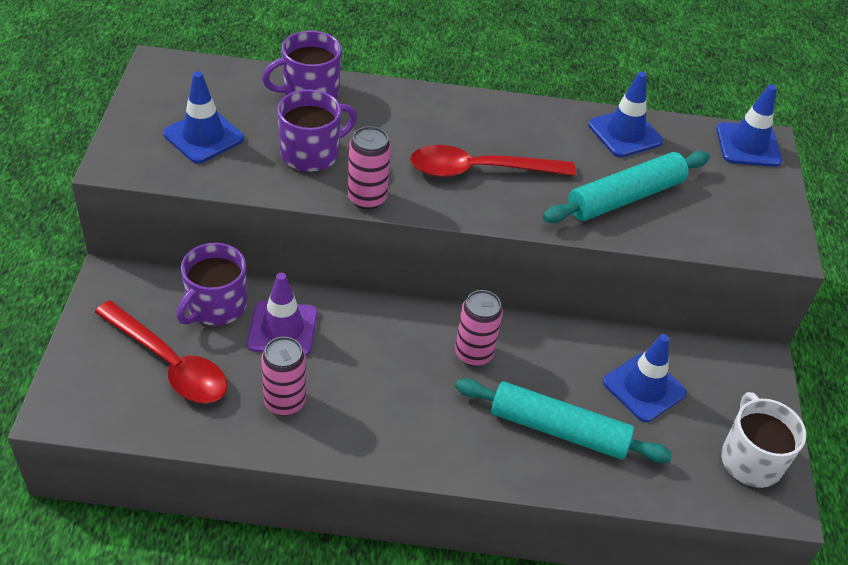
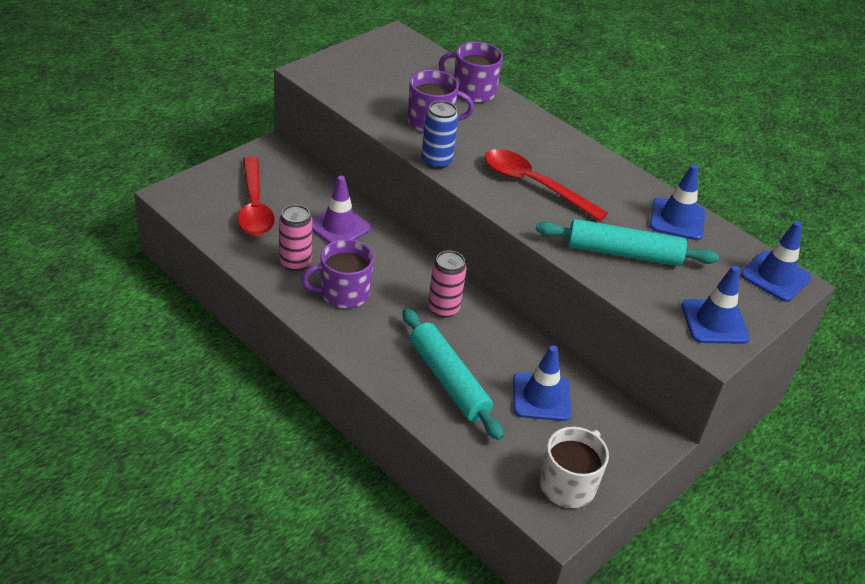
camera: 40 degrees right, 5 degrees down
blue traffic cone [163,71,244,164] -> blue traffic cone moved to [681,265,750,344]
purple mug [177,243,247,326] -> purple mug moved to [301,239,374,308]
pink can [348,126,391,209] -> blue can [421,101,458,169]

